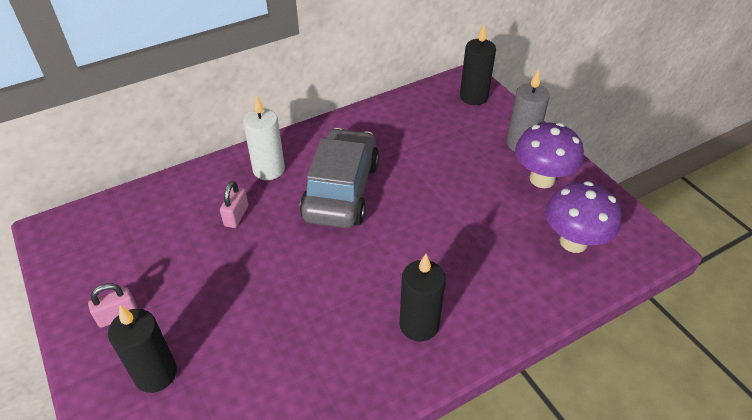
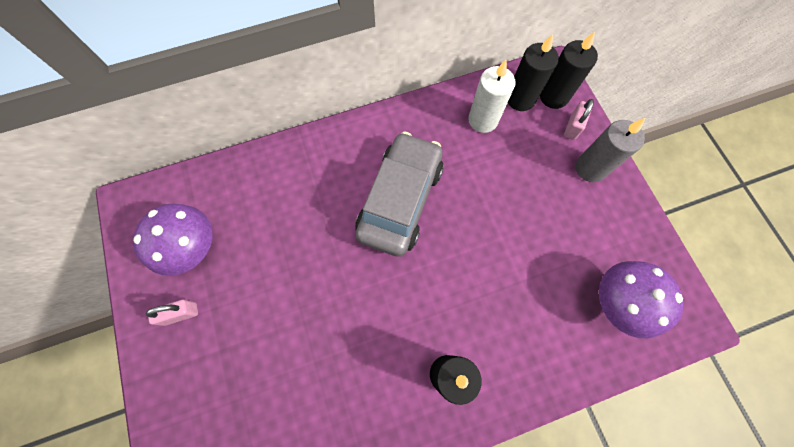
camera: 10 degrees right, 25 degrees up
black candle [108,306,177,393] -> black candle moved to [508,34,559,111]
pink padlock [220,181,248,228] -> pink padlock moved to [564,99,594,140]
white candle [243,95,285,180] -> white candle moved to [468,60,516,133]
purple mushroom [515,123,584,188] -> purple mushroom moved to [133,204,212,276]

